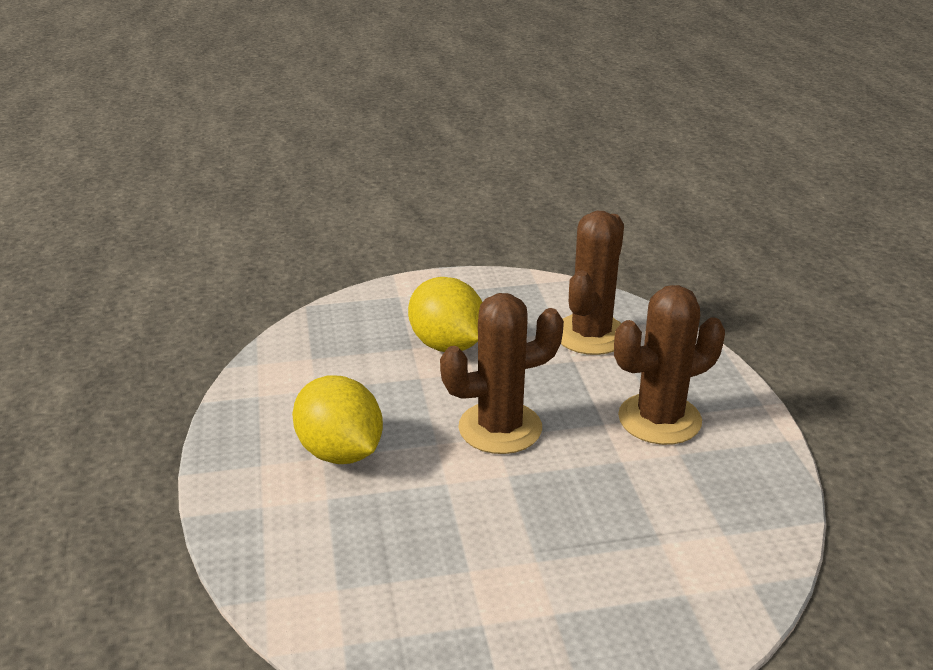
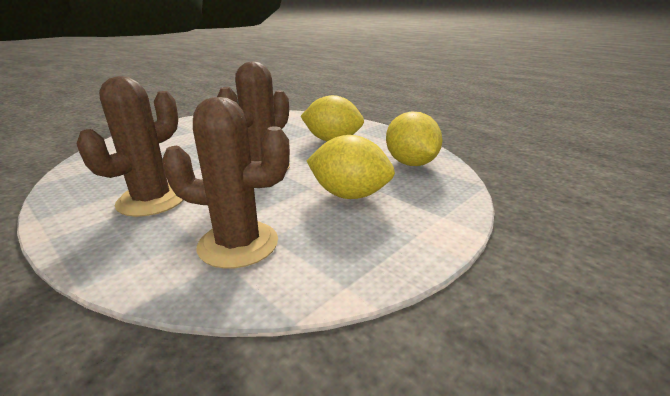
camera: 145 degrees right, 5 degrees down
brown cactus [561,211,624,355] -> brown cactus turned 75 degrees counterclockwise [162,97,290,269]
none -> yellow lemon [386,111,442,166]

